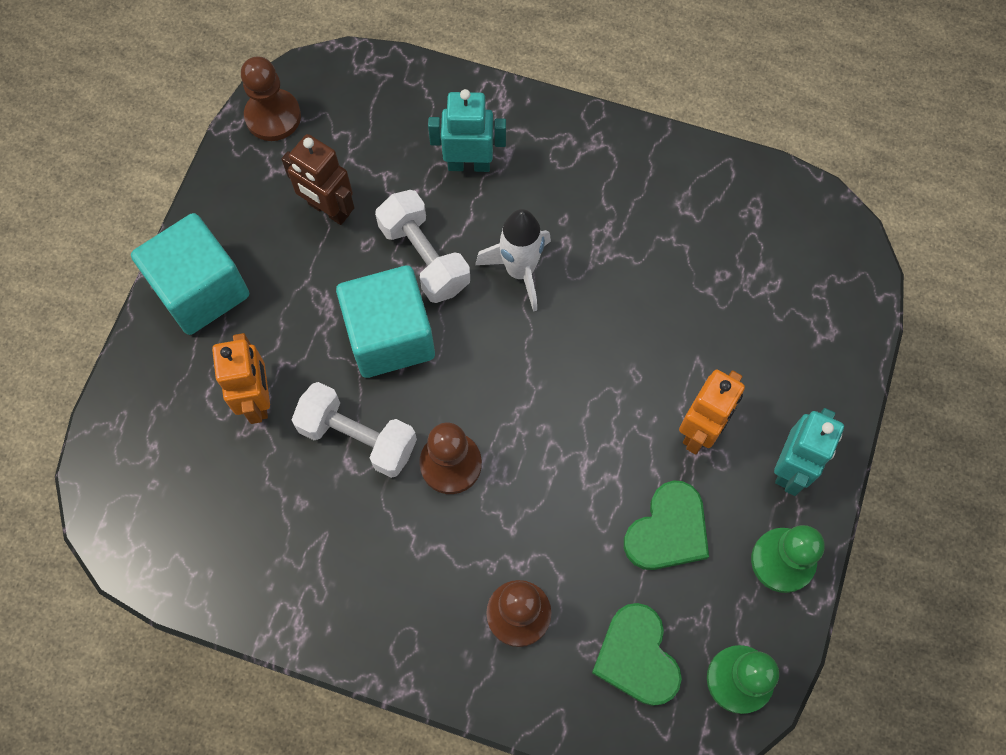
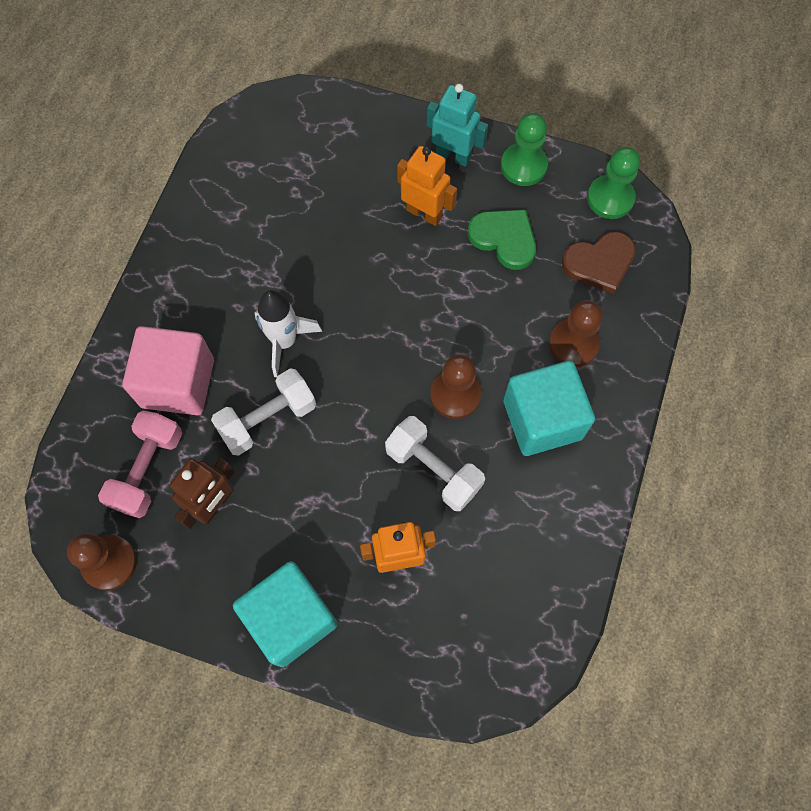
camera: 90 degrees left, 0 degrees up
white dumbbell [292,382,417,478] -> white dumbbell turned 75 degrees counterclockwise [385,416,485,511]
turquoise cube [336,265,435,378] -> turquoise cube moved to [503,360,595,456]
turquoise robot [428,89,506,172] -> pink cube [122,326,214,415]
green heart [592,603,682,706] -> brown heart [562,231,636,294]
none -> pink dumbbell [98,411,182,518]

